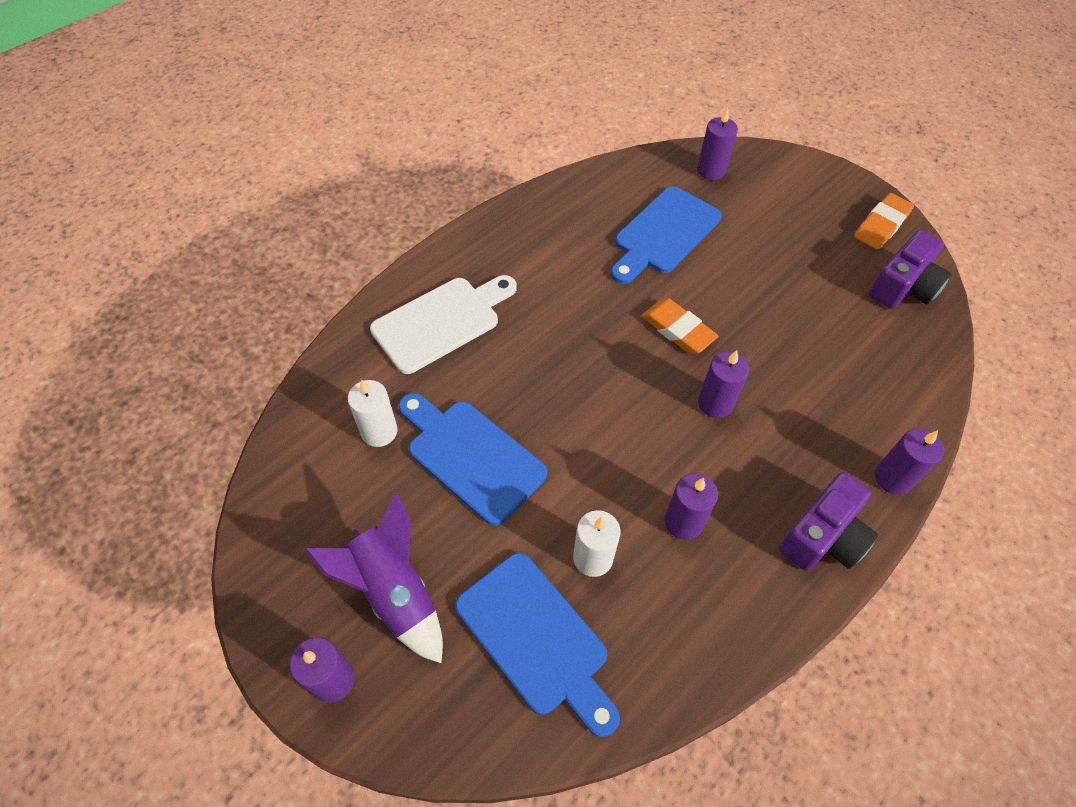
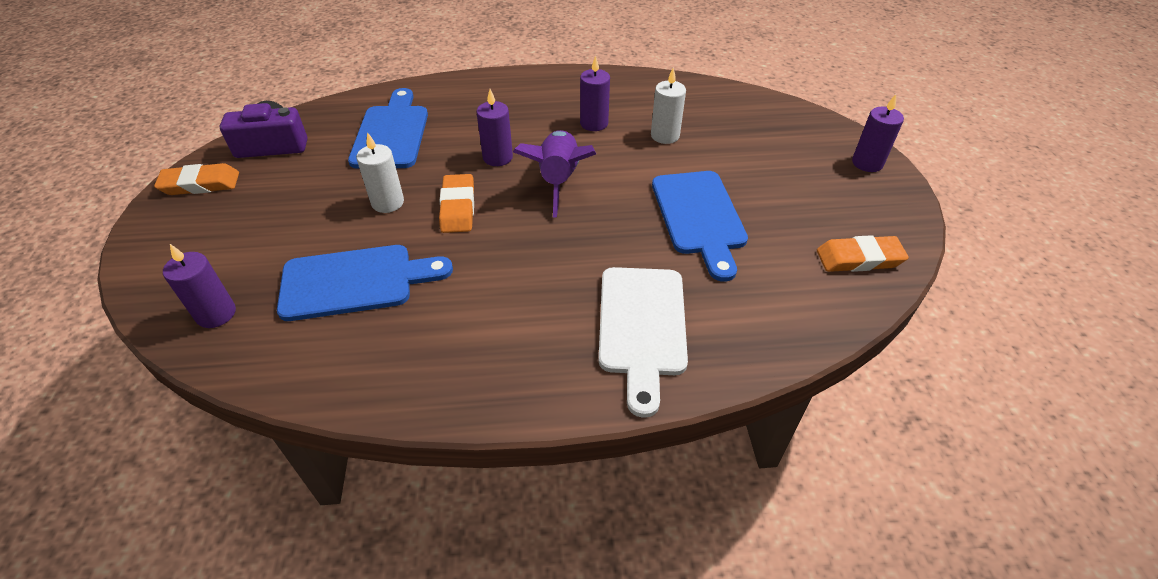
camera: 140 degrees left, 10 degrees down
purple rocket [305,492,443,663] -> purple rocket moved to [513,130,596,217]
white candle [348,380,398,447] -> white candle moved to [356,132,404,213]
white cutting board [370,275,517,374] -> white cutting board turned 90 degrees counterclockwise [599,267,688,418]
blue cutting board [455,553,620,737] -> blue cutting board moved to [348,88,428,169]
purple camera [779,472,878,571] -> none
purple candle [875,428,944,495] -> none
none -> orange eraser [817,235,909,272]

